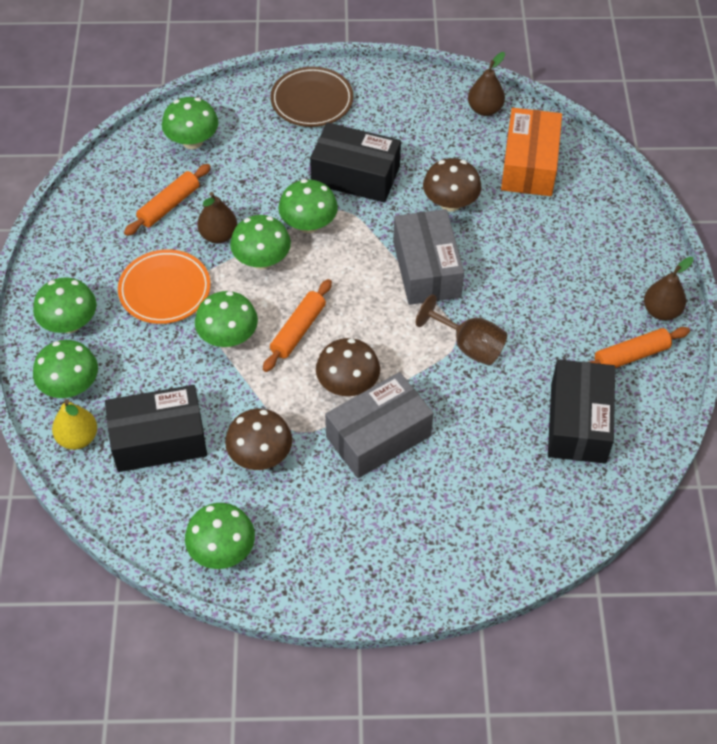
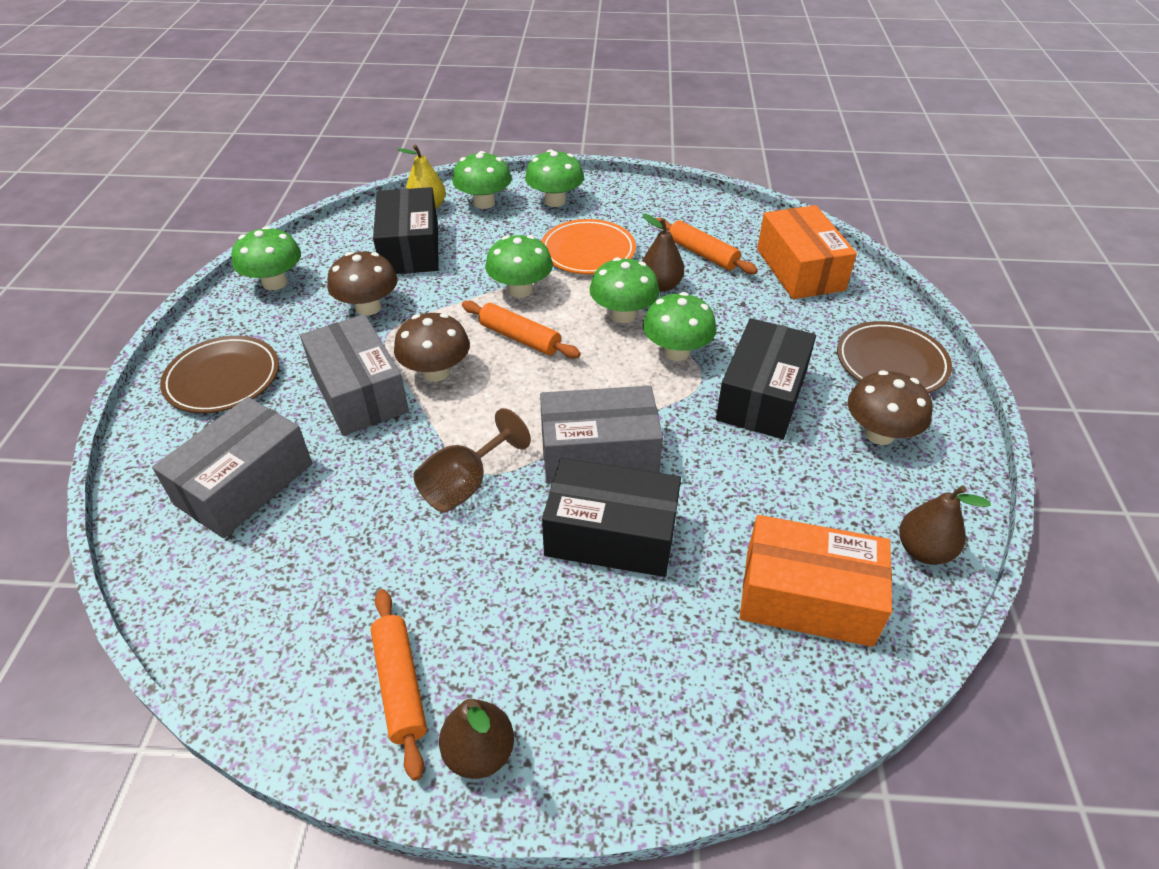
camera: 95 degrees right, 10 degrees down
green mushroom [162,97,218,149] -> orange box [757,205,857,299]
brown mushroom [423,158,481,212] -> brown mushroom moved to [848,370,932,445]
black box [548,359,615,463] -> black box moved to [542,458,681,577]
none -> grey box [152,397,312,538]
none -> brown plate [160,336,279,413]

